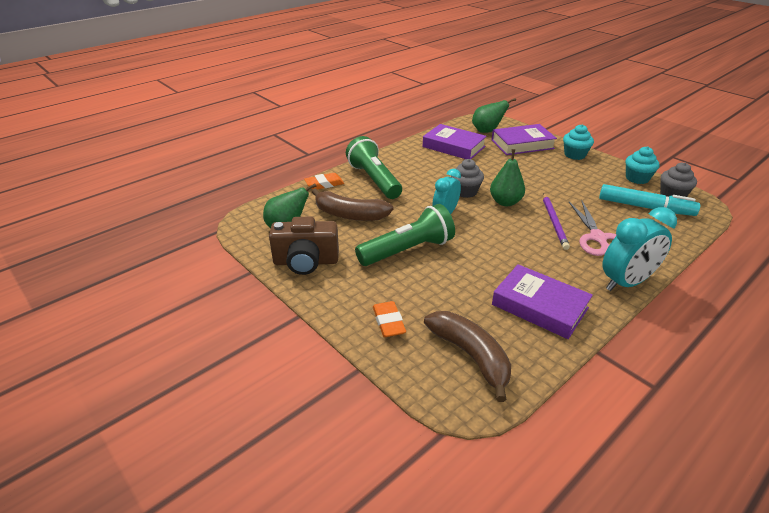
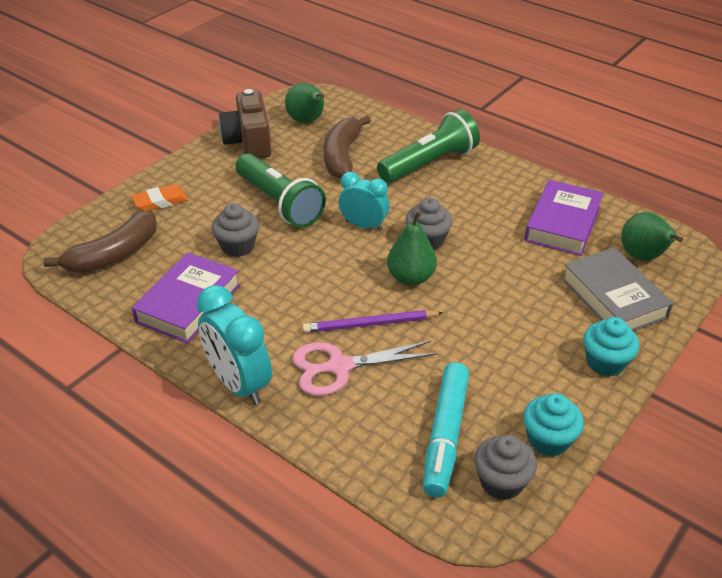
camera: 80 degrees right, 5 degrees up
orange eraser [304,173,344,190] -> none
purple book [492,124,557,155] -> grey book [562,247,673,331]
none -> grey cupcake [211,203,259,257]

